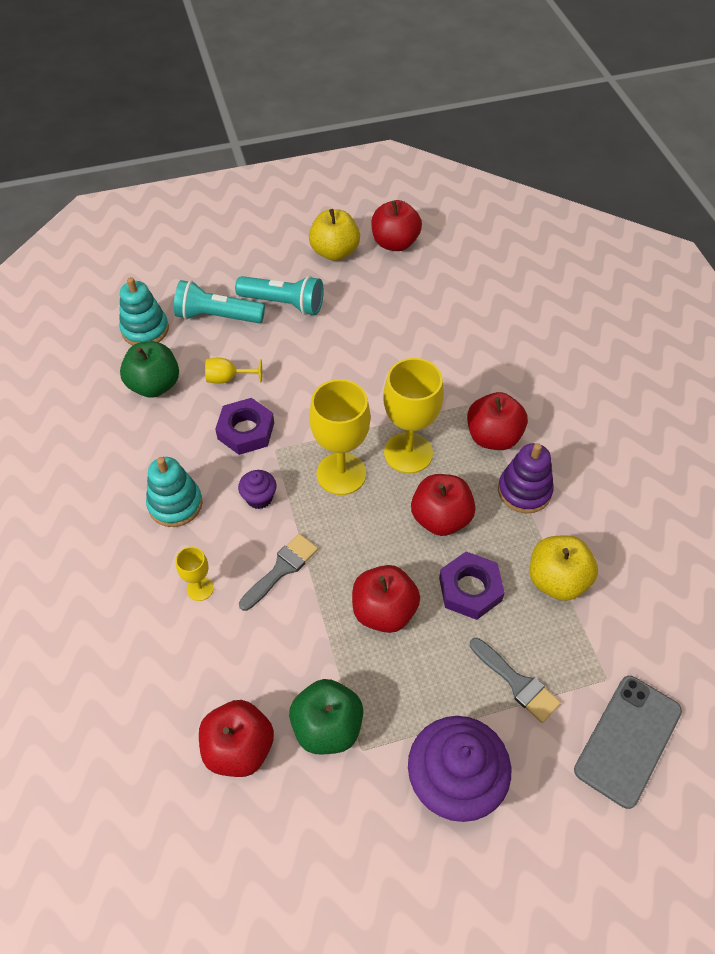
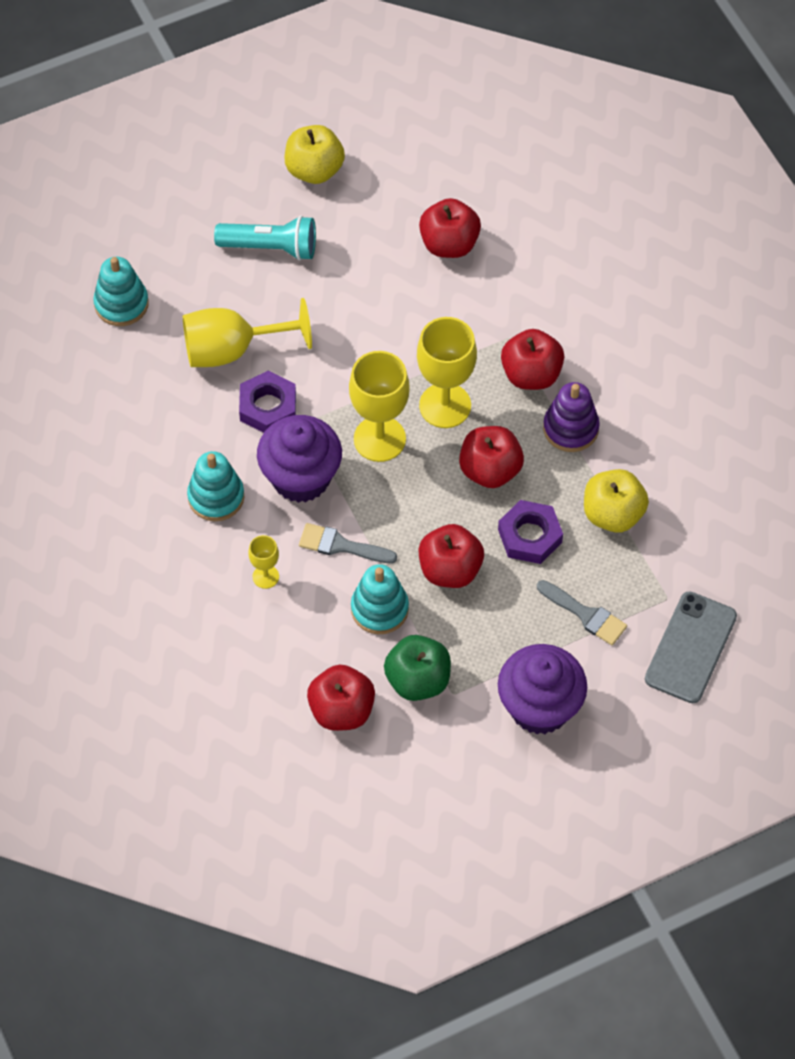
camera: 10 degrees left, 5 degrees up
green apple [120,341,179,398] -> none
turquoise flashlight [174,280,265,323] -> none
yellow goblet [205,358,262,384] -> yellow goblet [183,298,312,367], size x2.02
purple cupcake [238,470,277,509] -> purple cupcake [257,415,342,503], size x2.15
grey brush [239,534,318,611] -> grey brush turned 105 degrees counterclockwise [299,523,397,563]
red apple [371,200,422,251] -> red apple moved to [419,198,481,258]
none -> turquoise stacking toy [351,564,409,634]

